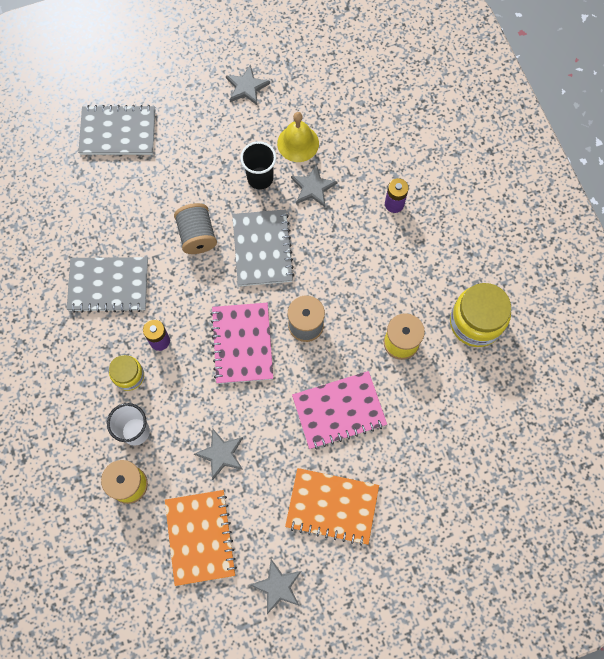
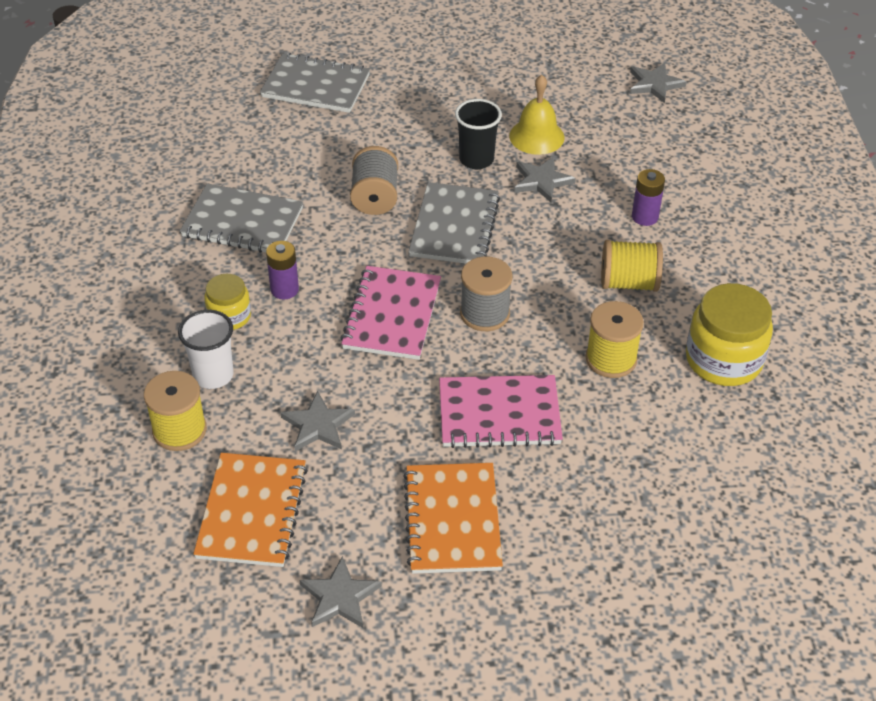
camera: 15 degrees right, 25 degrees down
grey star [226,64,270,106] -> grey star moved to [630,63,687,103]
orange notebook [285,468,379,546] -> orange notebook turned 60 degrees clockwise [403,463,503,574]
none -> yellow spool [601,240,663,292]

